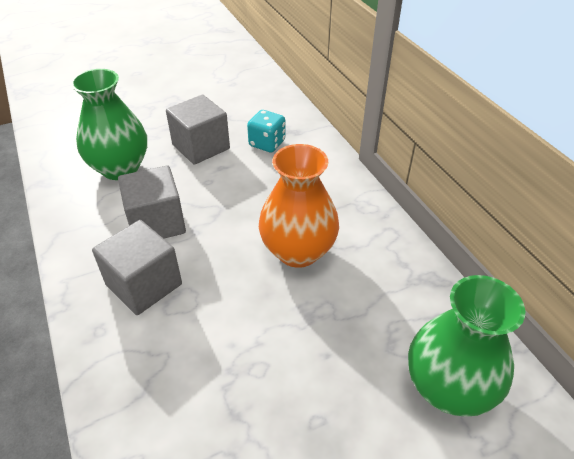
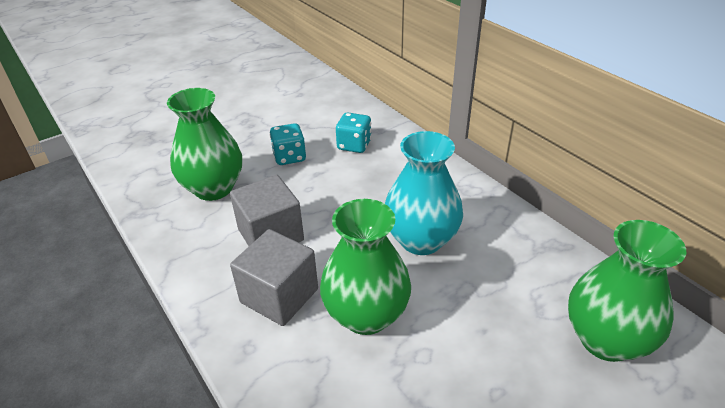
camera: 10 degrees left, 5 degrees down
grey cube [166,95,230,165] -> turquoise dice [270,123,306,165]
orange vase [259,144,339,268] -> turquoise vase [385,131,463,255]
none -> green vase [320,199,411,335]

